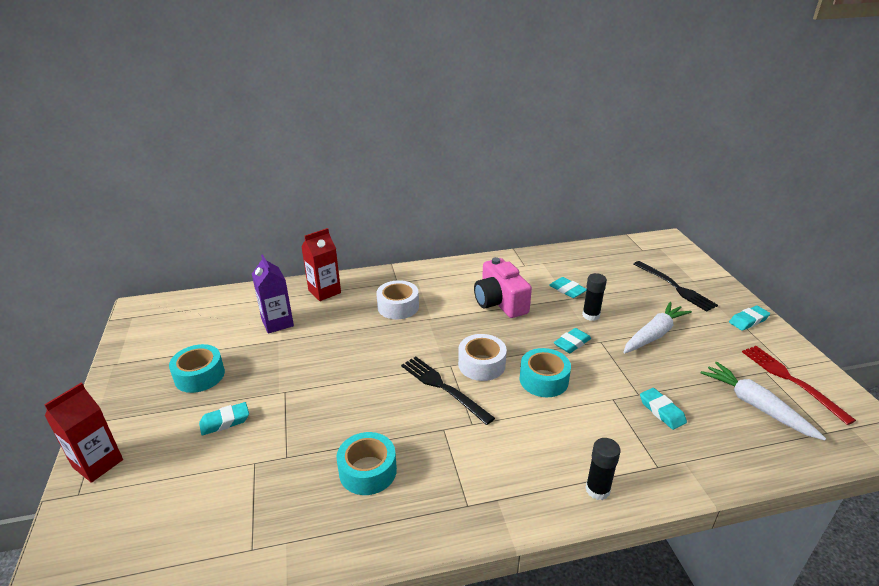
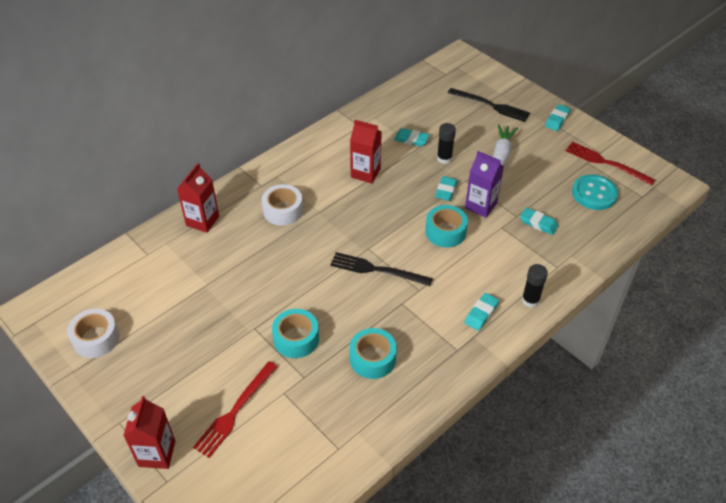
camera: 30 degrees left, 15 degrees up
turquoise tape [169,344,225,393] -> turquoise tape moved to [272,309,319,358]
turquoise eraser [199,402,249,436] -> turquoise eraser moved to [464,293,499,331]
purple carton [252,254,294,334] -> purple carton moved to [465,151,504,218]
white tape [458,334,507,381] -> white tape moved to [67,309,119,358]
pink camera [474,257,532,318] -> red carton [350,120,382,183]
white carrot [701,362,826,440] -> turquoise button [572,174,618,210]
none -> red fork [193,361,278,458]

